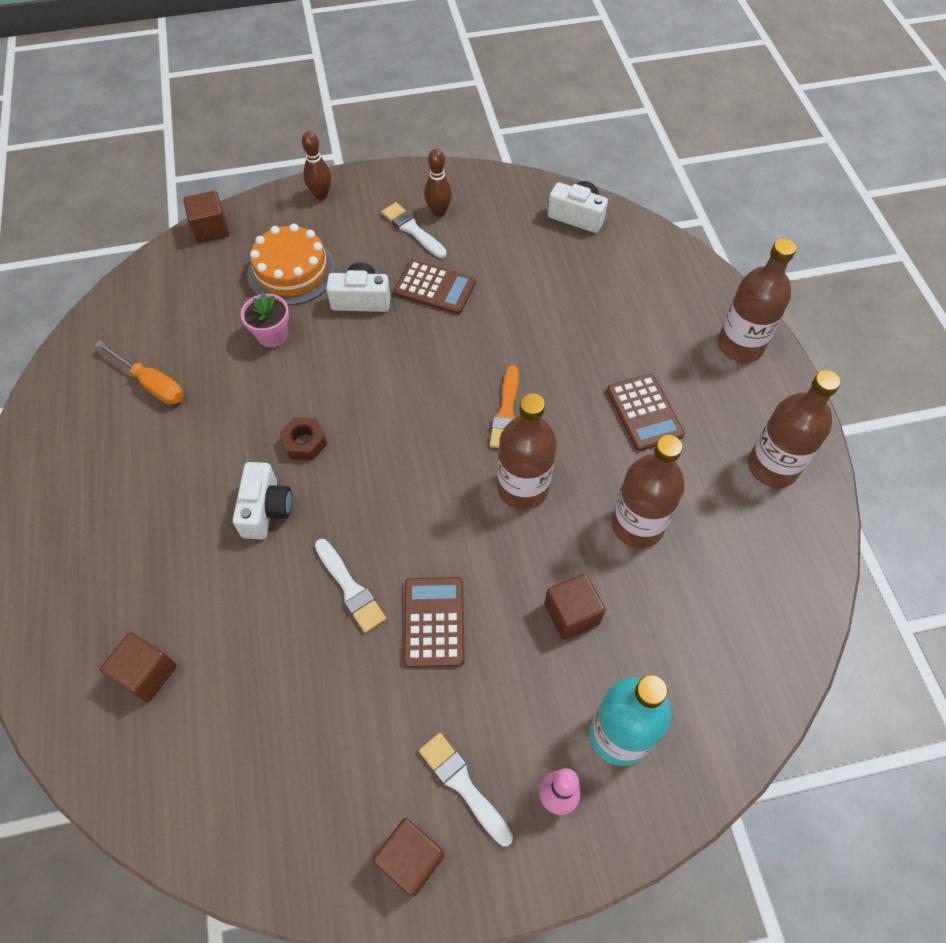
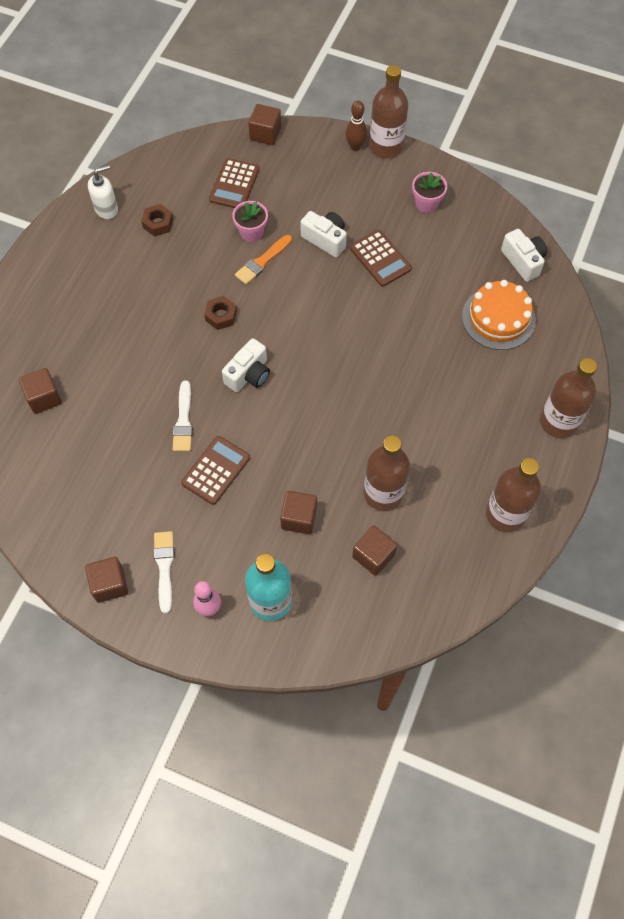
camera: 35 degrees right, 5 degrees up
orange screwdriver [94,340,184,405] -> brown nut [141,204,173,237]
white camera [233,462,292,539] -> white camera moved to [222,338,270,392]
orange cake [247,223,336,305] -> orange cake moved to [462,280,536,350]
white brush [382,202,447,258] -> none
brown bowling pin [424,149,452,217] -> pink flower pot [412,172,447,213]
orange brush [490,365,519,448] -> orange brush moved to [235,235,292,285]
brown bottle [497,393,557,509] -> brown bottle moved to [369,65,408,159]
brown calculator [607,374,685,451] -> brown calculator moved to [209,158,260,208]
none -> white soap dispenser [88,165,118,219]
none -> brown cube [352,525,397,576]

